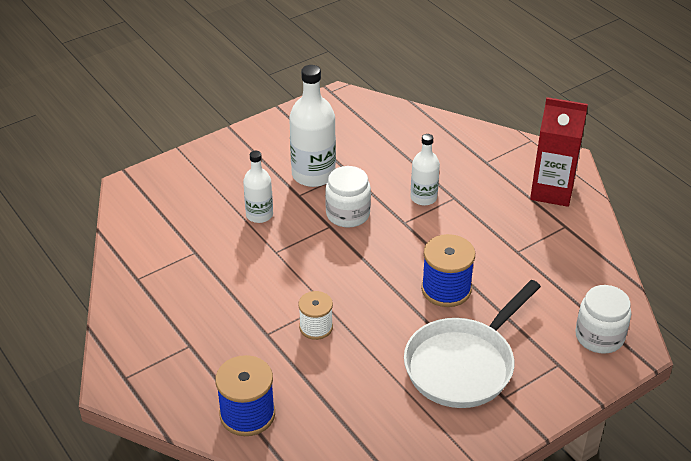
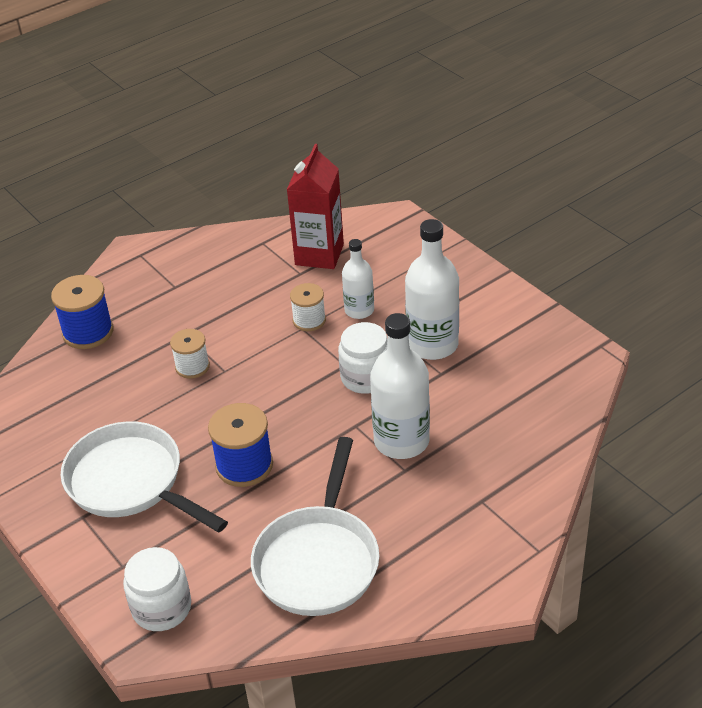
camera: 90 degrees right, 0 degrees up
white bottle [410,134,440,206] -> white bottle [370,313,430,459], size x1.67
red carton [530,97,588,207] -> red carton moved to [287,144,344,269]
none -> white pan [251,437,379,616]
none -> white spool [290,283,326,331]

